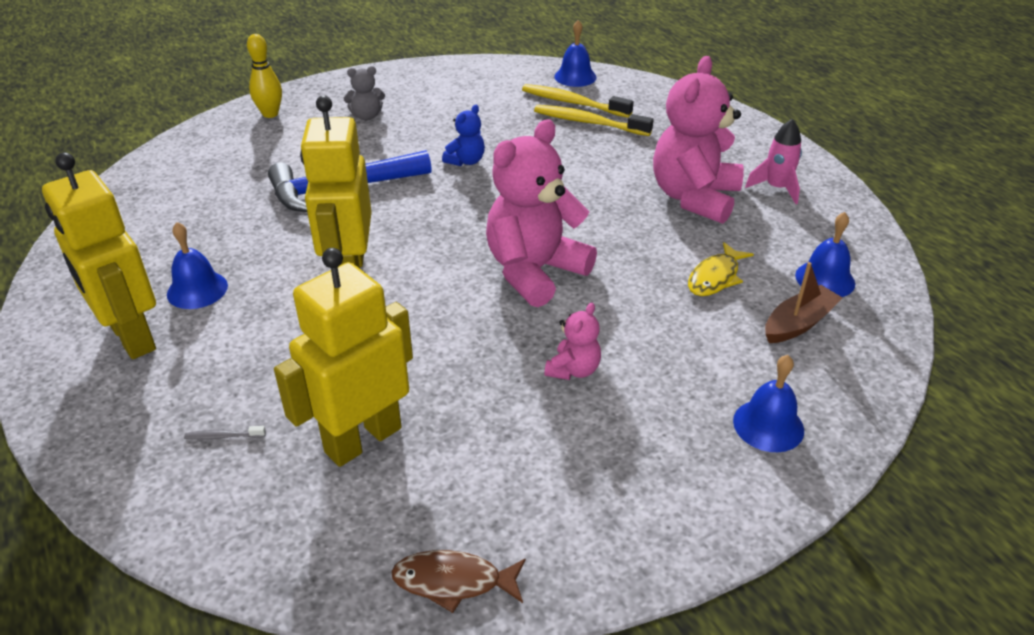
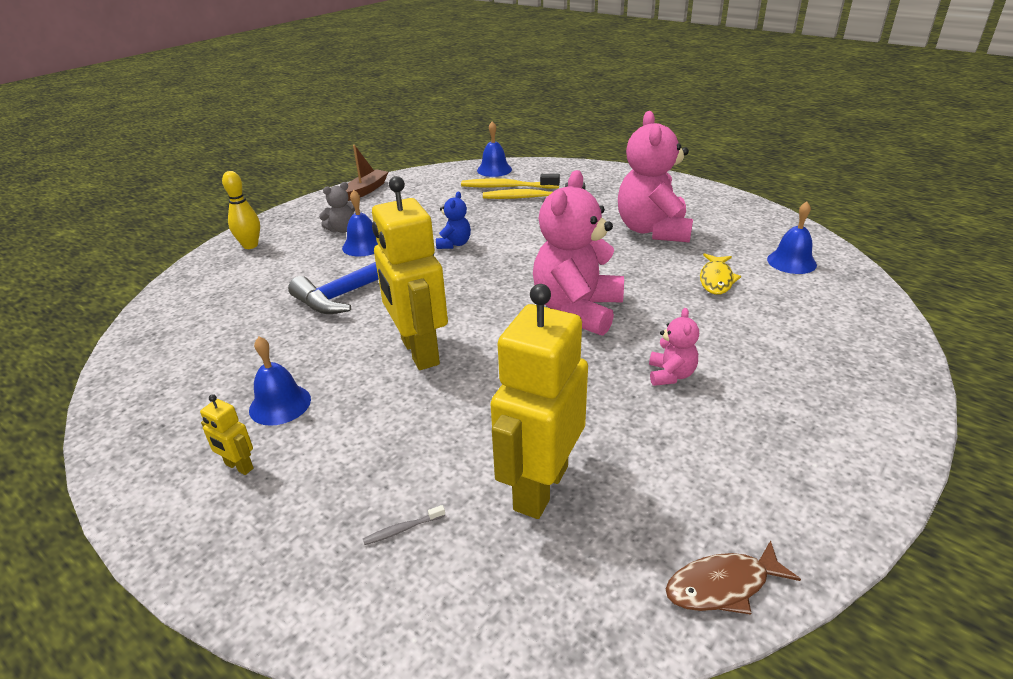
camera: 20 degrees left, 5 degrees down
yellow robot [42,152,156,359] -> yellow robot [200,394,254,475], size x0.42
blue bell [733,355,804,452] -> blue bell moved to [342,190,378,257]
pink rocket [745,119,802,204] -> none
brown boat [765,262,843,343] -> brown boat moved to [346,145,388,201]

